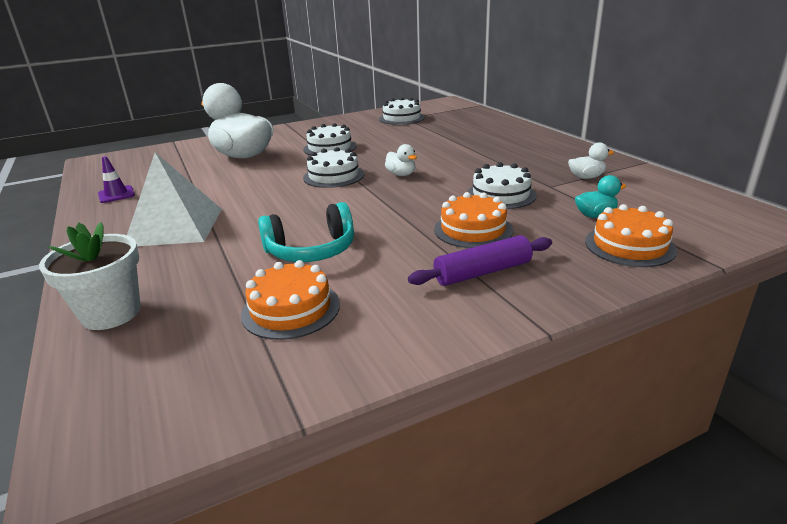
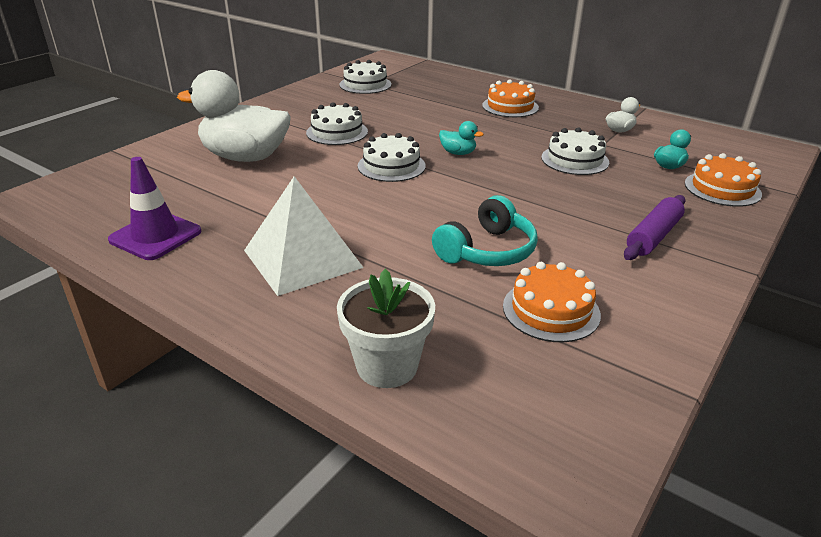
camera: 30 degrees left, 5 degrees up
purple traffic cone [98,156,135,203] -> purple traffic cone [108,157,201,260], size x1.64
white duck [385,144,417,176] -> turquoise duck [439,121,484,155]
orange cake [434,192,513,248] -> orange cake moved to [482,79,539,117]

